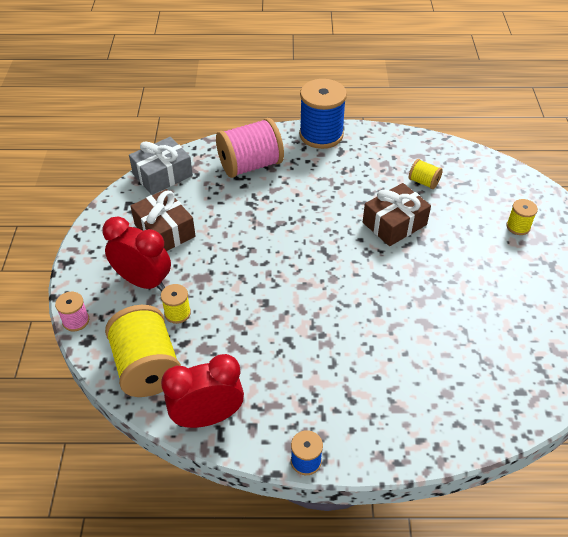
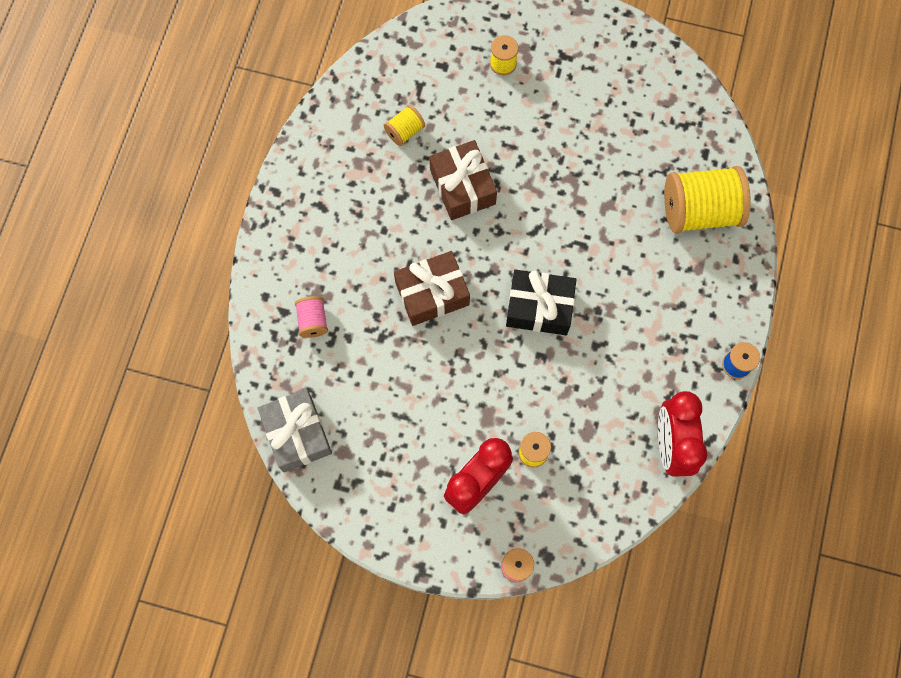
camera: 75 degrees left, 25 degrees up
yellow spool [105,305,181,397] -> yellow spool moved to [664,166,751,233]
brown gift [131,189,195,251] -> brown gift moved to [394,251,470,326]
pink spool [216,118,284,178] -> pink spool [295,296,328,338], size x0.47
blue spool [299,79,347,149] -> none
none -> black gift [506,270,577,335]

